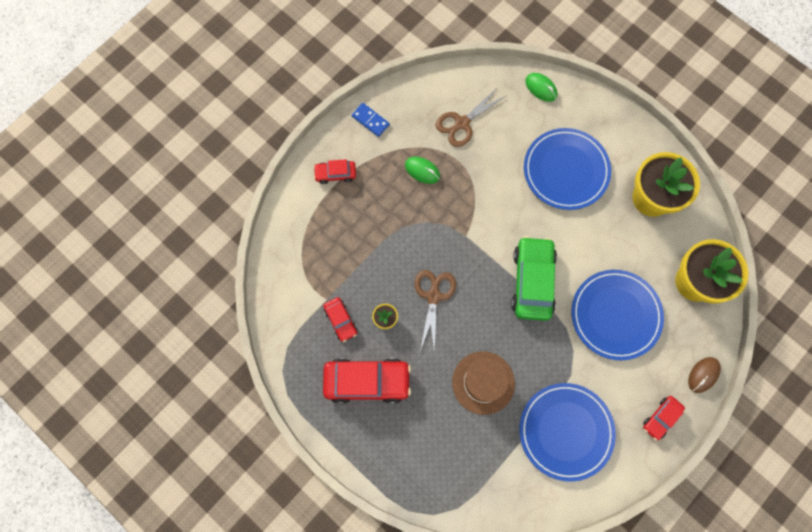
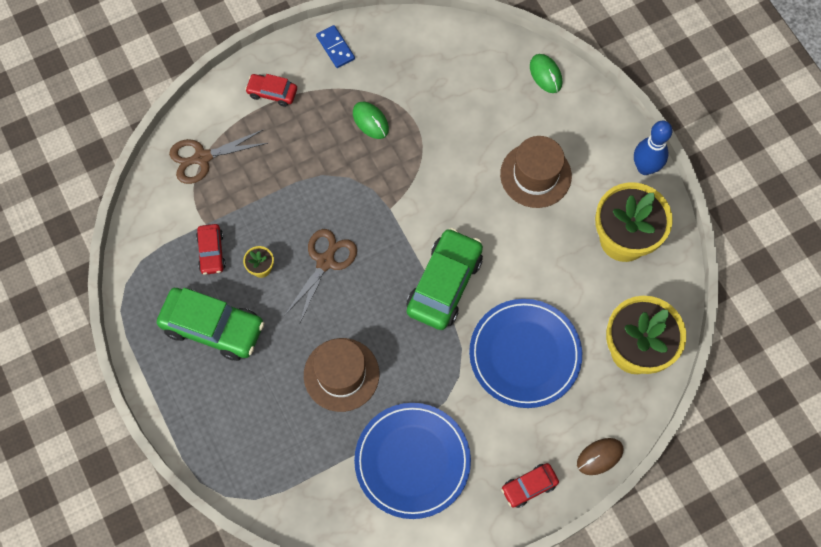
camera: 20 degrees right, 5 degrees down
red car [323,358,411,404] -> green car [157,288,265,361]
brown scissors [435,87,506,147] -> brown scissors moved to [169,130,268,184]
blue plate [524,128,611,210] -> brown hat [500,136,572,208]
none -> blue bowling pin [634,121,673,175]

